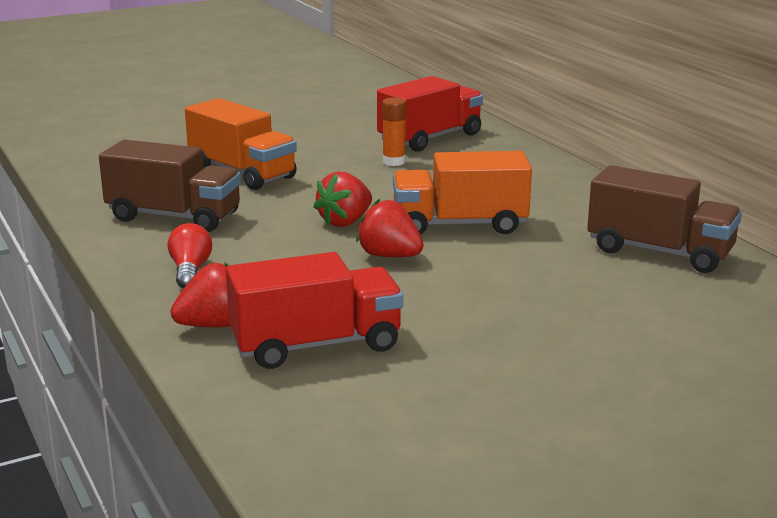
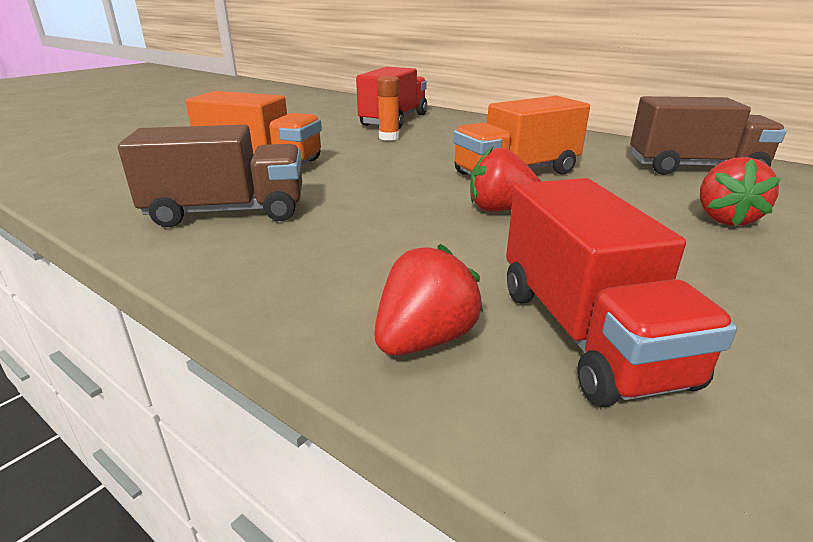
camera: 25 degrees left, 5 degrees up
red light bulb [168,223,212,289] -> none
red truck [226,252,403,369] -> red truck turned 120 degrees clockwise [506,178,737,407]
red strawberry [313,172,372,227] -> red strawberry moved to [700,157,781,227]

